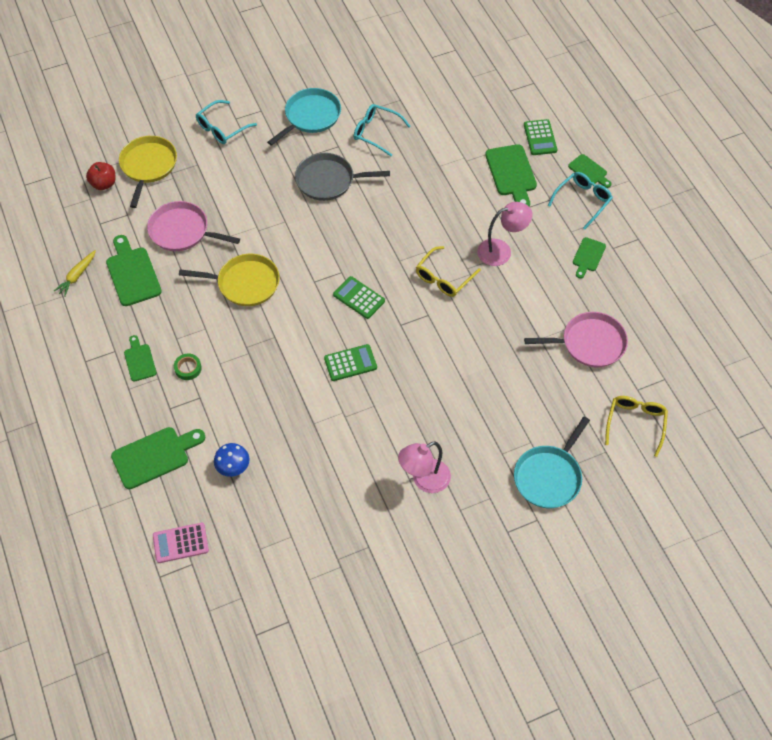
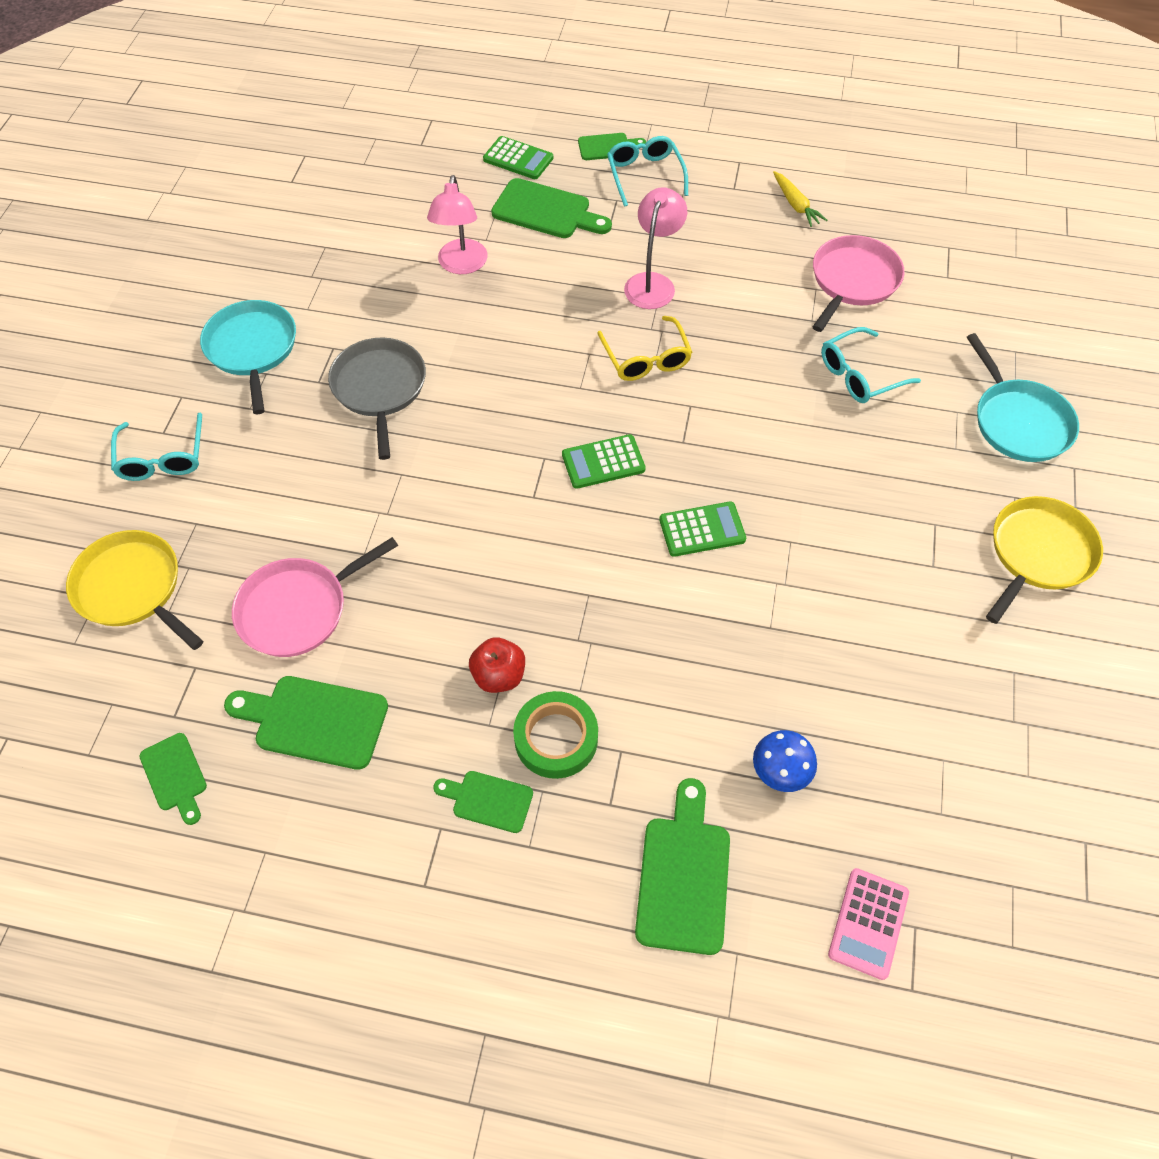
camera: 55 degrees left, 0 degrees up
yellow carrot [54,250,96,297] -> yellow carrot moved to [773,171,827,227]
red apple [86,162,115,190] -> red apple moved to [469,637,525,693]
green tape [174,354,202,380] -> green tape [513,691,598,779], size x1.71
yellow pan [179,254,280,306] -> yellow pan moved to [986,496,1103,624]
grey pan [295,153,390,201] -> grey pan turned 135 degrees clockwise [328,337,426,460]
green calculator [324,344,377,381] -> green calculator turned 60 degrees clockwise [659,502,746,557]
turquoise glasses [354,104,411,156] -> turquoise glasses moved to [821,327,921,403]
pink lamp [398,441,451,493] -> pink lamp moved to [427,175,488,274]
green cutting board [573,237,606,279] -> green cutting board moved to [139,733,207,825]
yellow glasses [605,396,668,457] -> none

